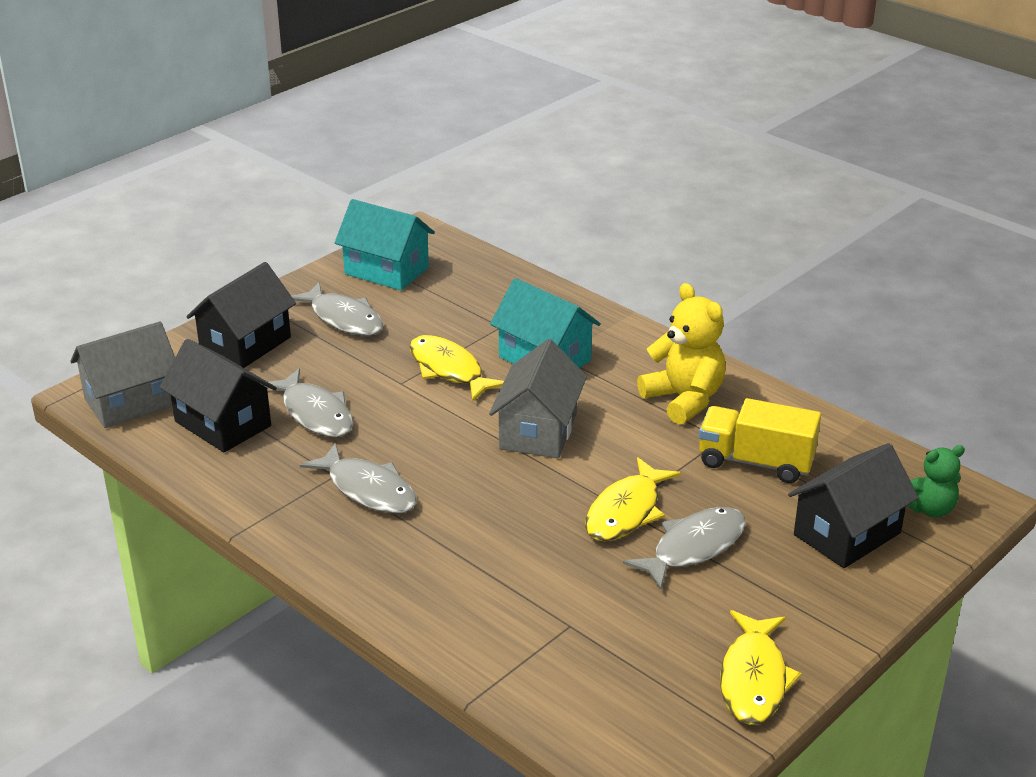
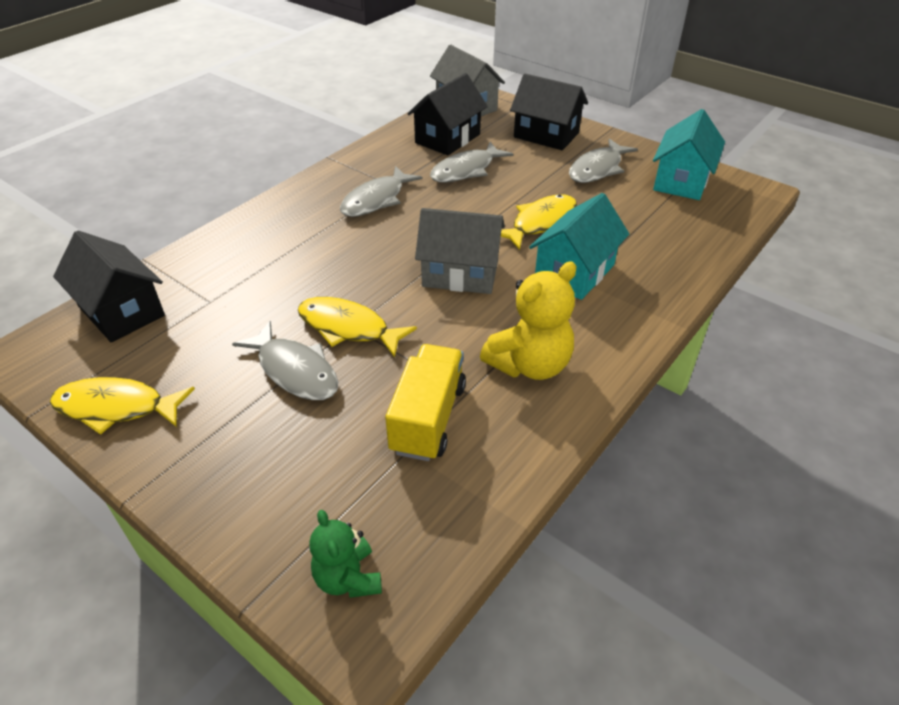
camera: 85 degrees right, 10 degrees up
black house [788,443,919,568] -> black house moved to [53,230,165,342]

